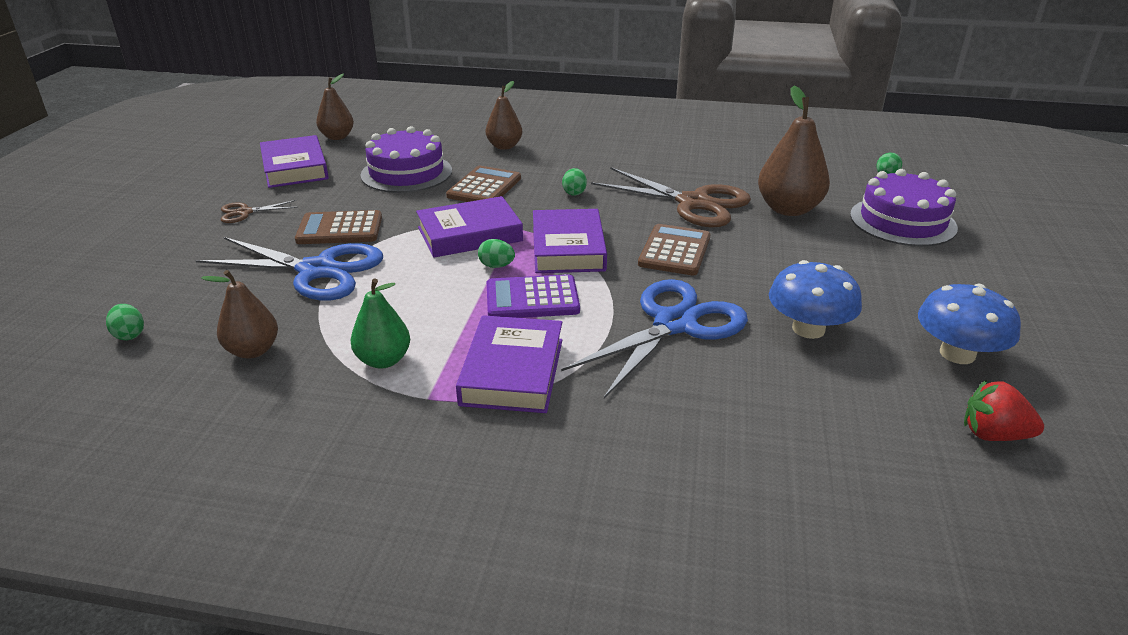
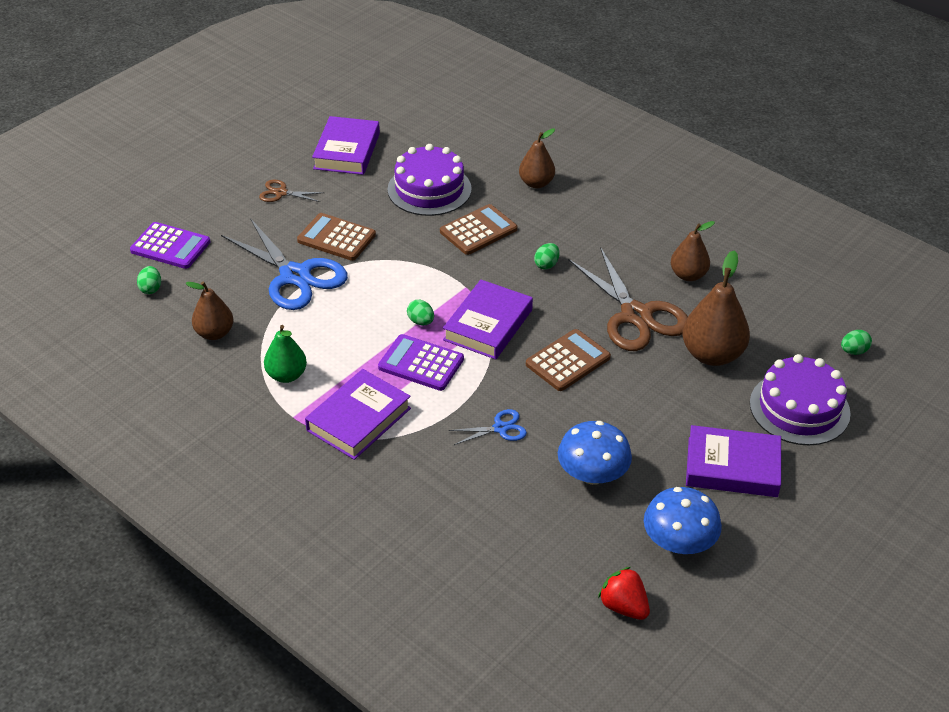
camera: 30 degrees right, 10 degrees up
brown pear [316,74,354,140] -> brown pear moved to [671,221,715,281]
purple book [416,196,523,258] -> purple book moved to [686,425,781,497]
blue scissors [561,279,748,398] -> blue scissors [449,409,527,445], size x0.46
none -> purple calculator [130,222,210,269]

